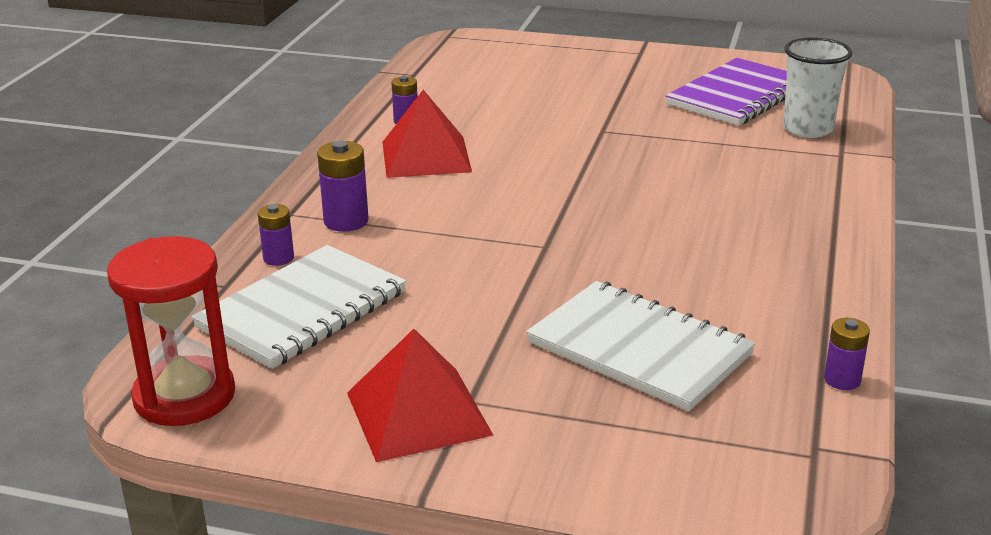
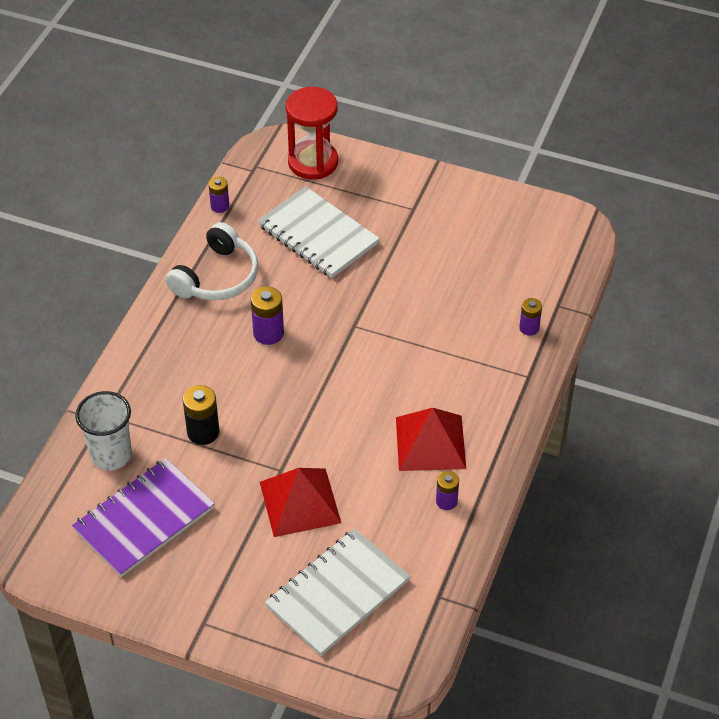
camera: 175 degrees left, 20 degrees up
red hourglass [107,236,235,426] -> red hourglass moved to [285,87,338,180]
white notebook [192,245,406,369] -> white notebook moved to [265,528,410,656]
purple battery [317,141,369,232] -> purple battery moved to [251,286,284,345]
red pyramid [347,329,494,462] -> red pyramid moved to [260,468,341,537]
none -> white headphones [166,222,258,301]
none -> black battery [183,385,219,445]

